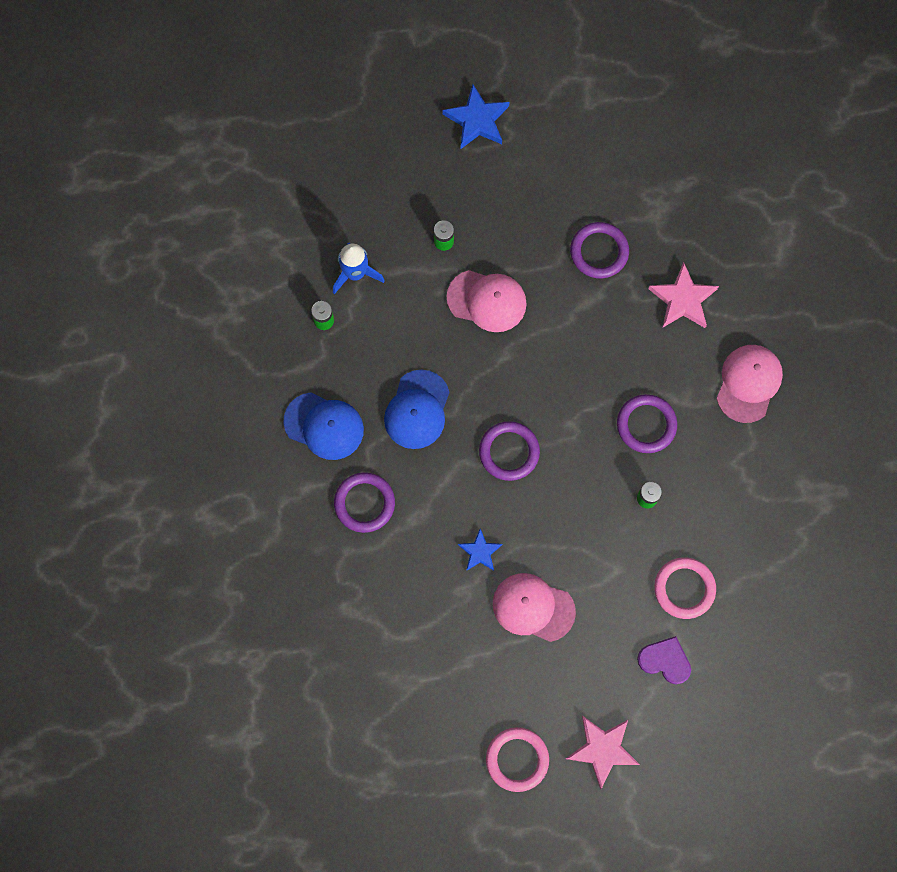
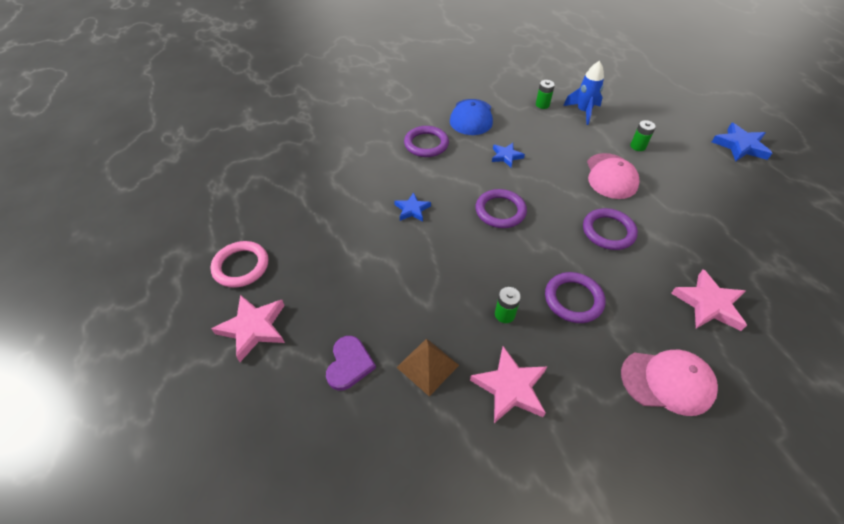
camera: 75 degrees right, 25 degrees down
blue cap [384,370,450,449] -> blue star [492,143,525,167]
pink cap [493,573,576,642] -> none
purple ring [570,222,629,278] -> purple ring moved to [583,208,638,250]
pink ring [654,557,716,619] -> brown pyramid [396,338,459,396]
none -> pink star [470,346,547,423]

